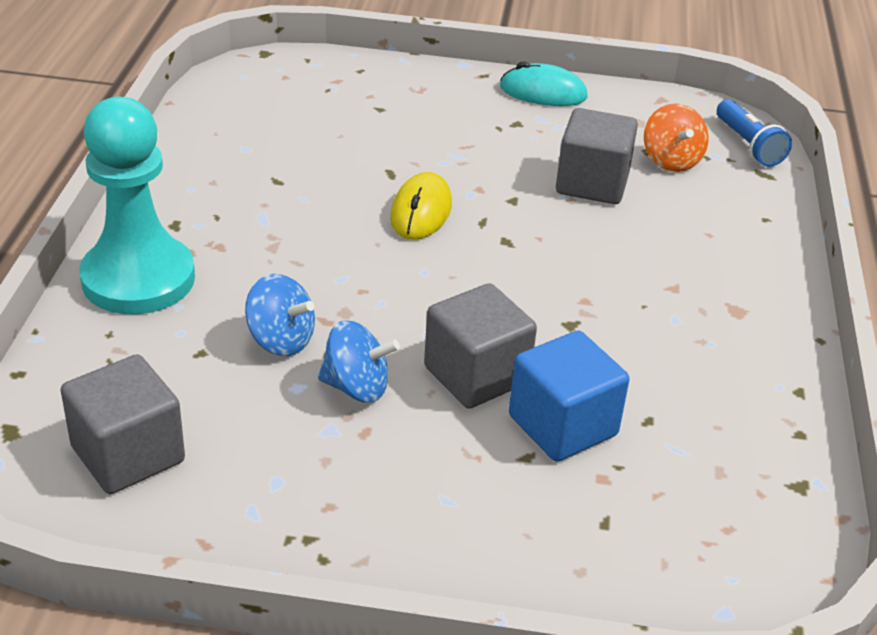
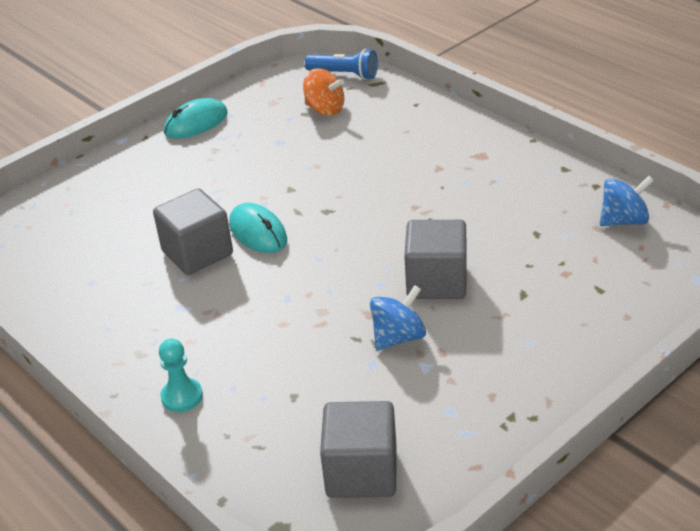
camera: 45 degrees left, 0 degrees up
turquoise pawn [79,97,195,315] -> turquoise pawn [159,338,203,412], size x0.44
blue spinning top [245,274,315,356] -> blue spinning top moved to [600,176,654,226]
yellow mouse [390,172,452,240] -> turquoise mouse [229,203,287,253]
blue cube [509,331,629,462] -> none
grey cube [556,108,638,204] -> grey cube moved to [153,188,233,275]

